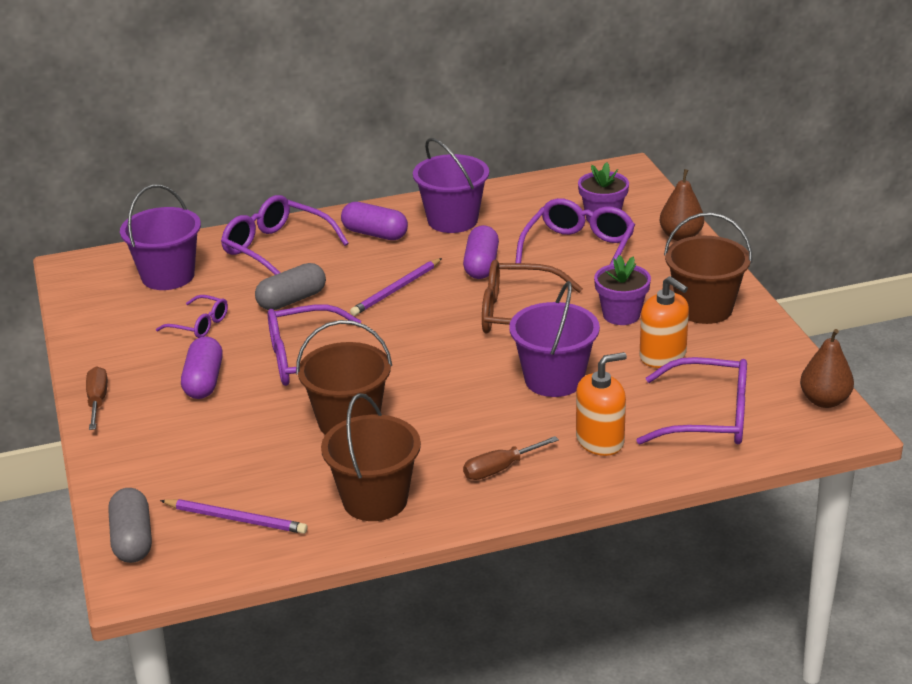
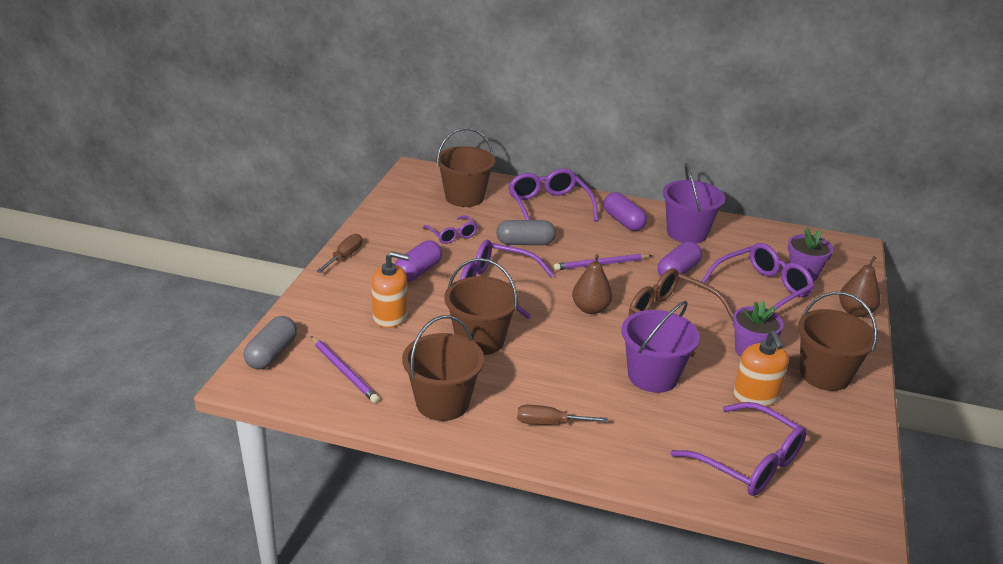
camera: 30 degrees right, 0 degrees up
purple bucket [120,185,201,290] -> brown bucket [436,128,495,207]
orange soap dispenser [576,352,627,456] -> orange soap dispenser moved to [371,251,409,328]
brown pear [800,329,854,408] -> brown pear moved to [572,254,612,314]

